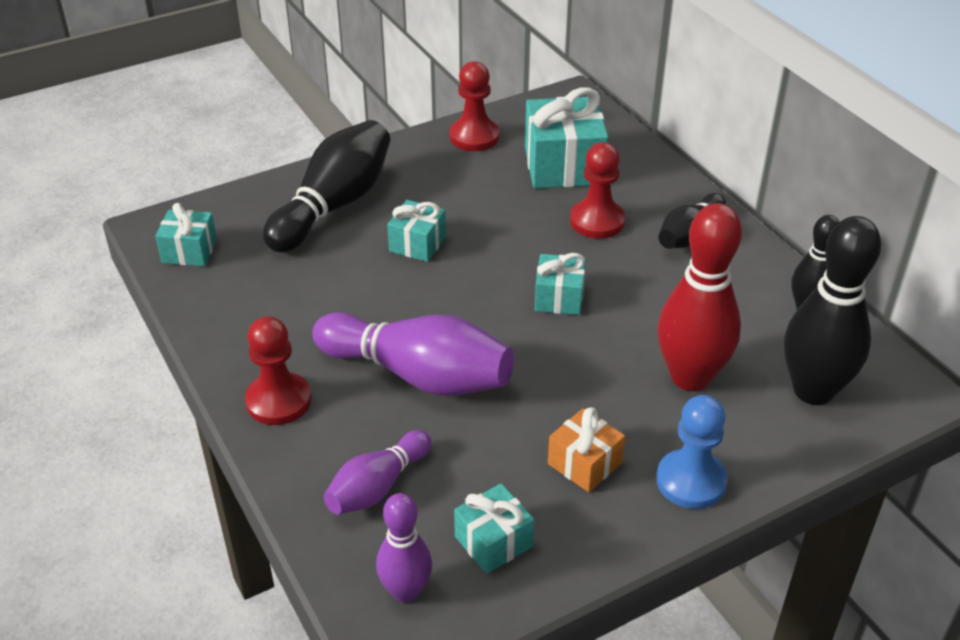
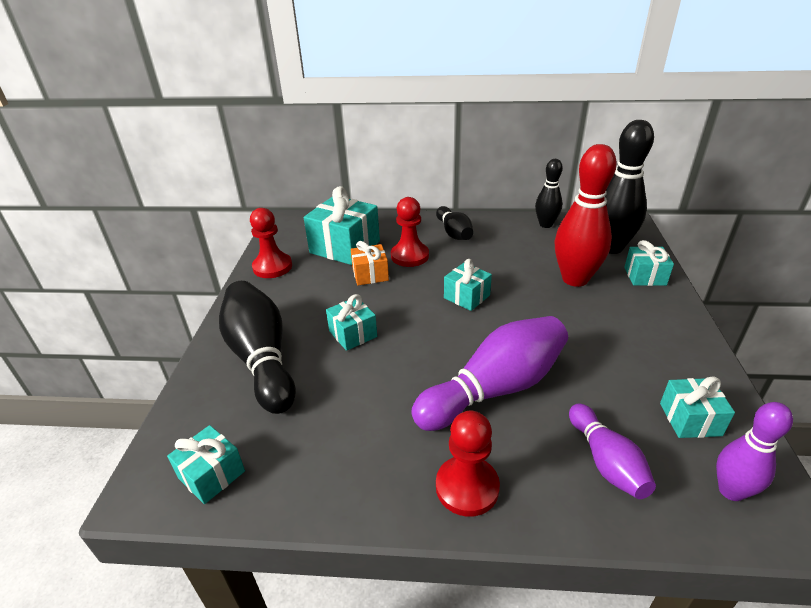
camera: 55 degrees left, 5 degrees down
orange gift [548,407,625,492] -> orange gift moved to [351,241,389,286]
blue pawn [656,395,728,509] -> none
none -> turquoise gift [624,240,674,286]

